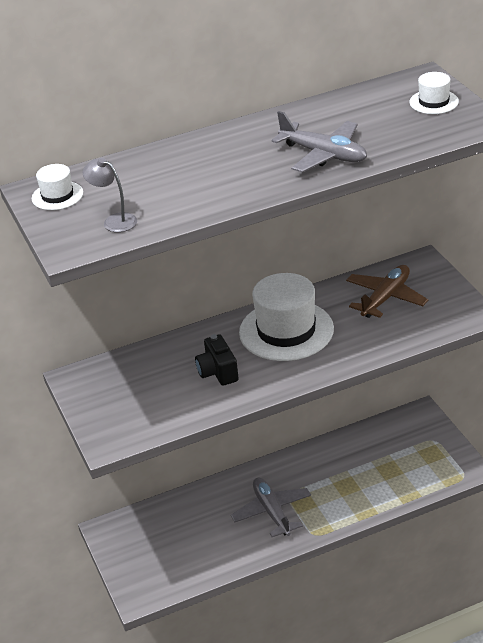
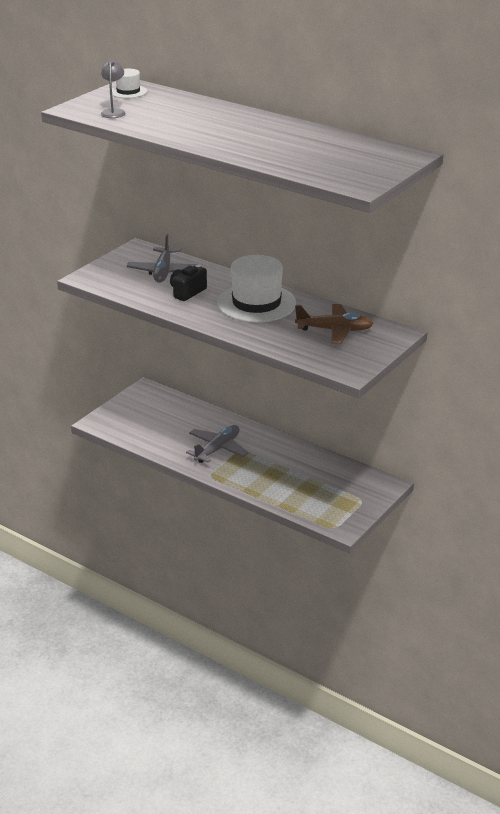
camera: 55 degrees right, 5 degrees down
grey plane [271,111,367,173] -> grey plane moved to [127,233,199,283]
white hat [409,72,459,114] -> none

